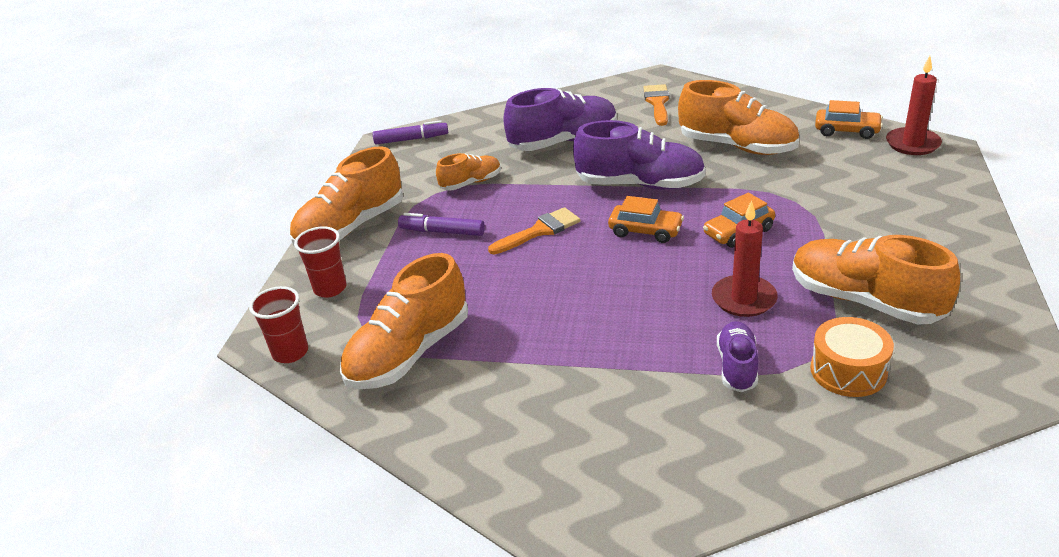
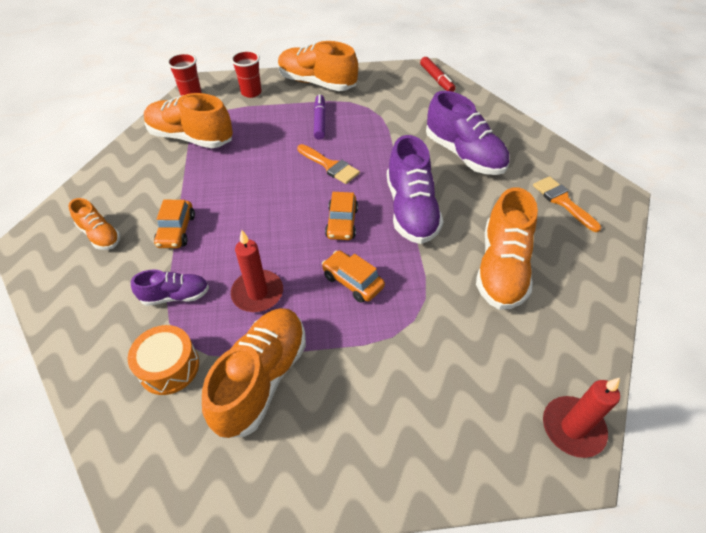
camera: 70 degrees right, 15 degrees up
purple marker [373,120,448,145] -> red marker [420,57,456,92]
orange shoe [436,153,501,190] -> orange shoe moved to [68,198,120,250]
orange brush [643,84,669,126] -> orange brush turned 105 degrees counterclockwise [533,176,601,232]
orange car [815,100,883,139] -> orange car moved to [154,200,195,248]

